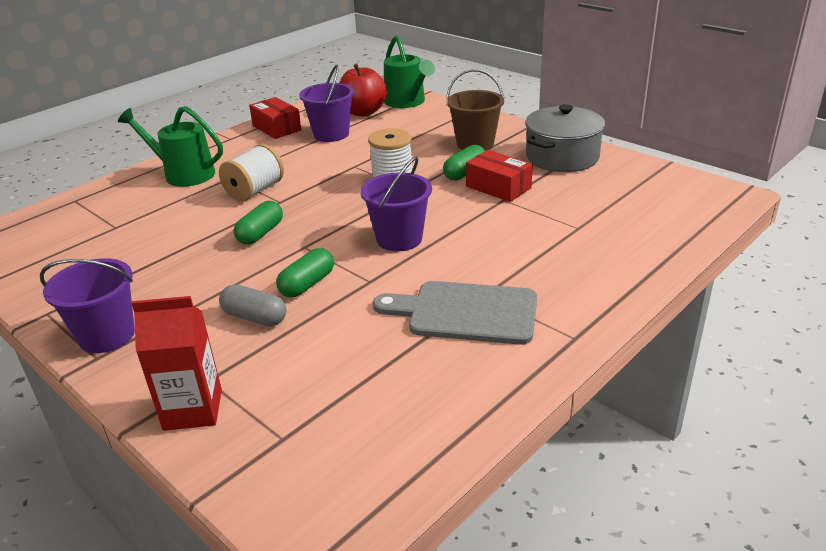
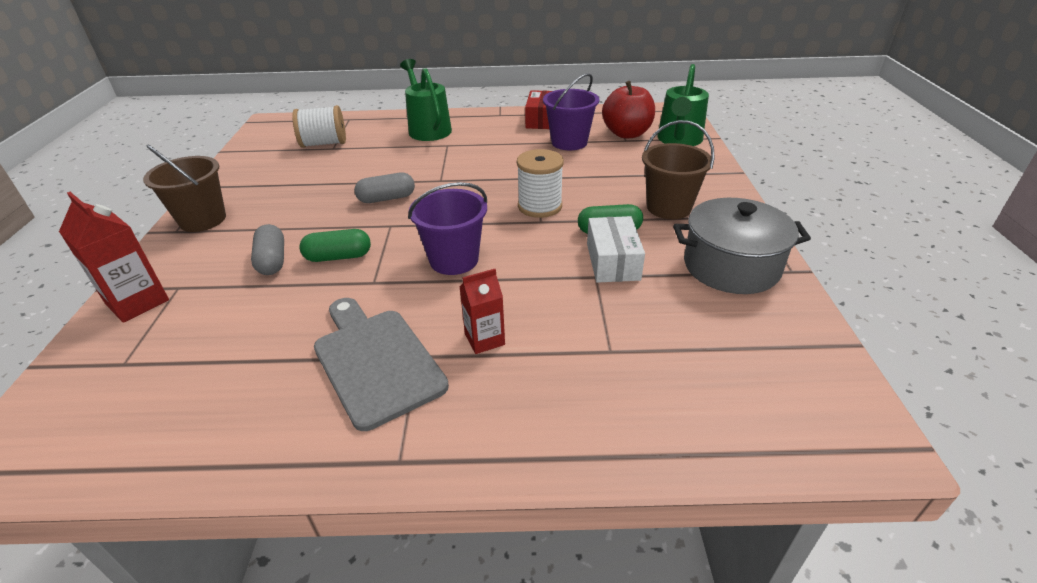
camera: 45 degrees right, 5 degrees up
purple bucket [40,258,135,353] -> brown bucket [143,144,226,232]
white spool [219,144,284,201] -> white spool moved to [292,105,346,148]
green capsule [234,201,283,245] -> grey capsule [354,173,415,203]
red box [466,150,533,202] -> white box [587,216,645,283]
none -> red carton [459,269,505,354]

